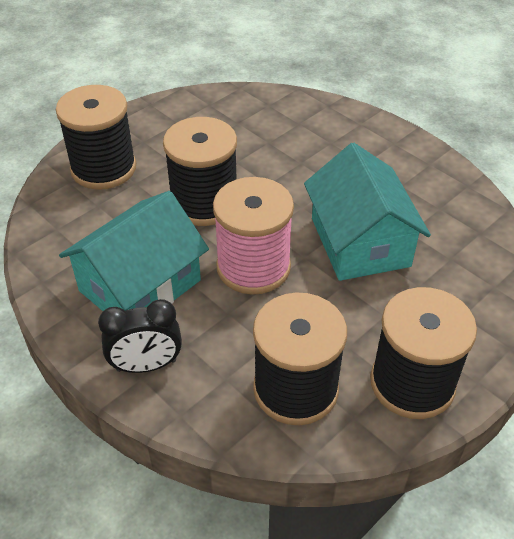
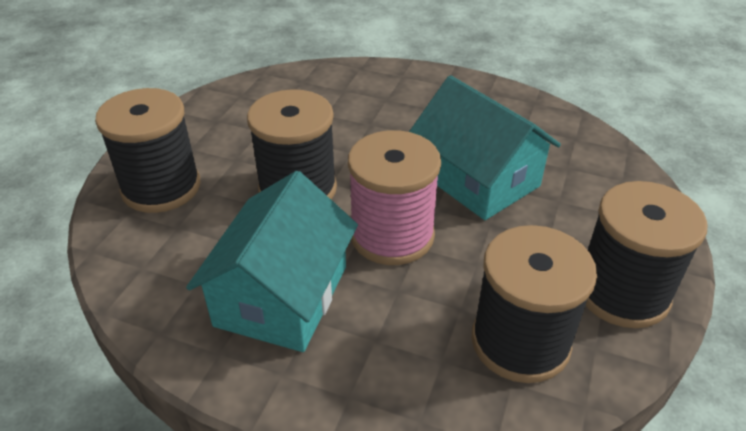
camera: 25 degrees left, 5 degrees down
black clock [98,299,182,373] -> none

